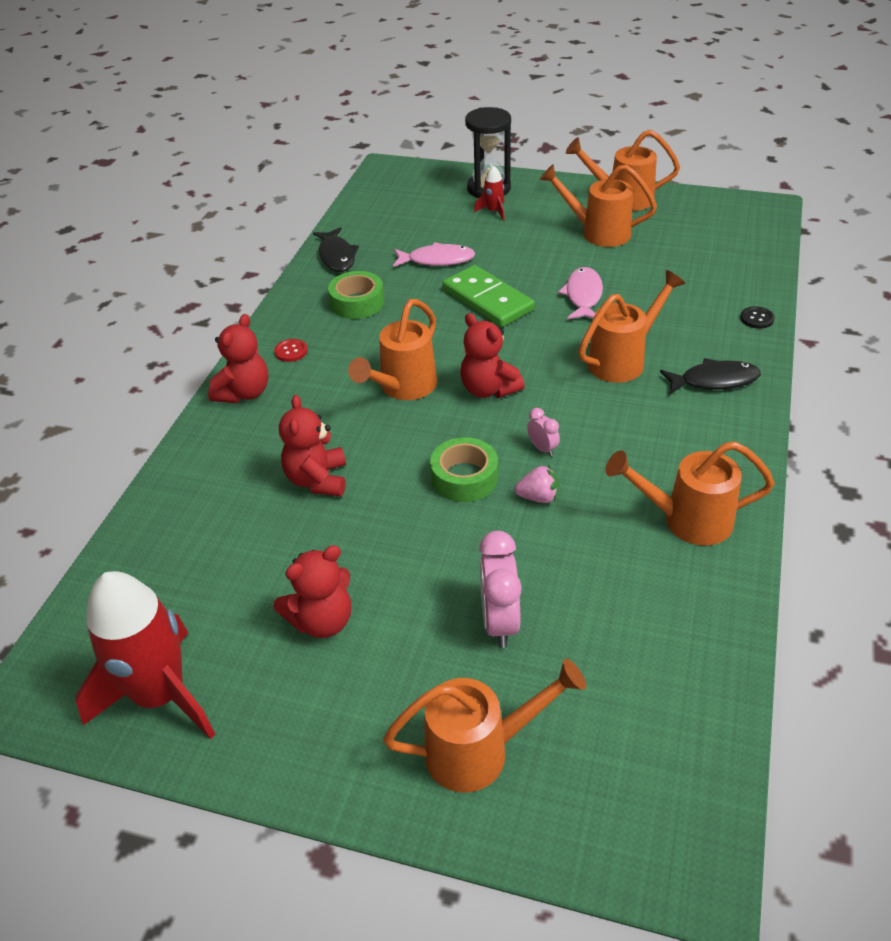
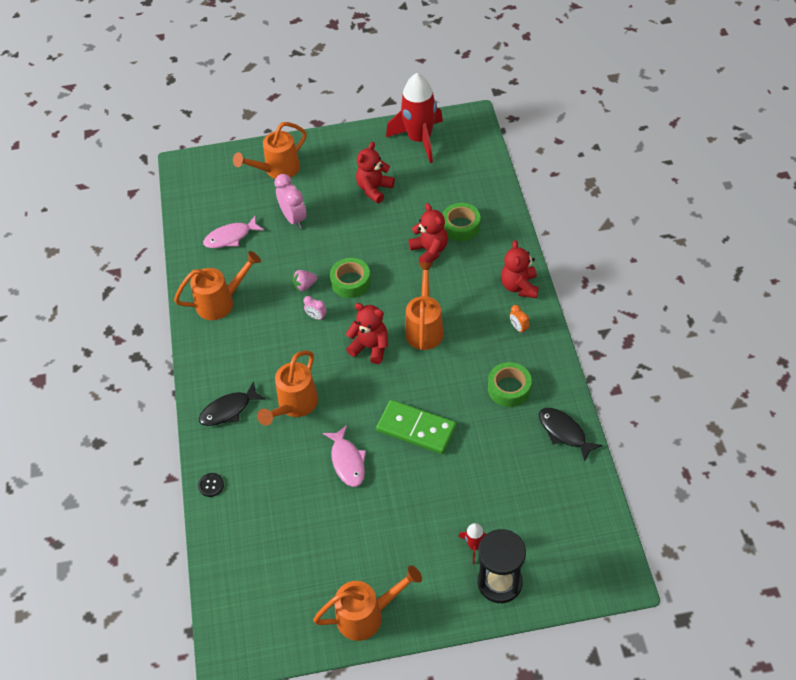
camera: 155 degrees right, 10 degrees up
red button [274,339,307,362] -> orange clock [510,305,529,334]
pink fish [393,242,476,267] -> pink fish moved to [203,215,264,248]
orange watering can [540,164,657,247] -> none
none -> green tape [442,203,480,241]

